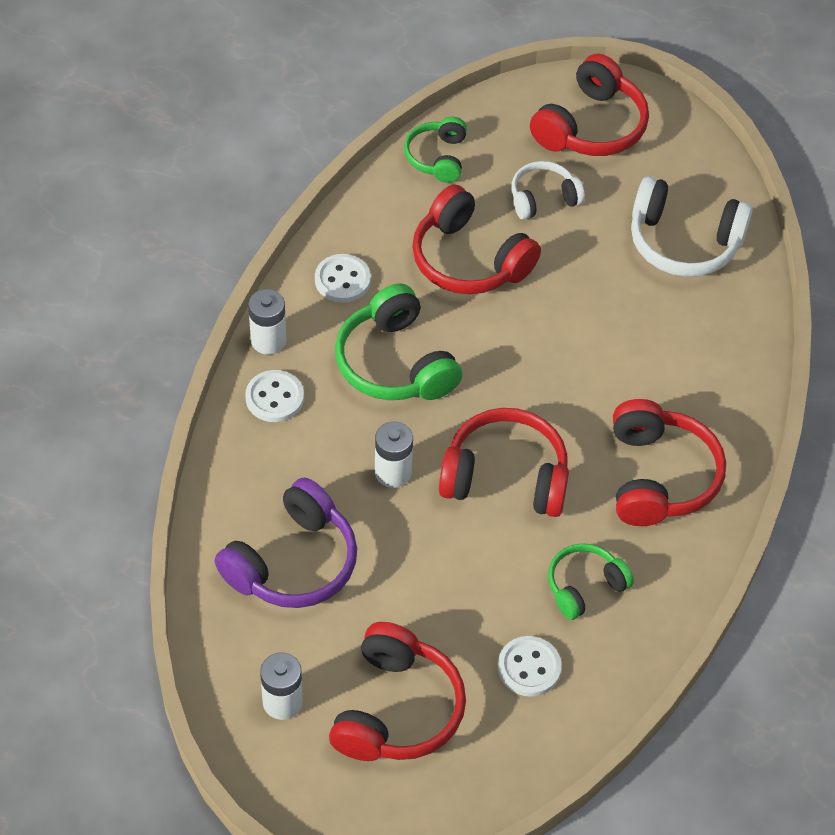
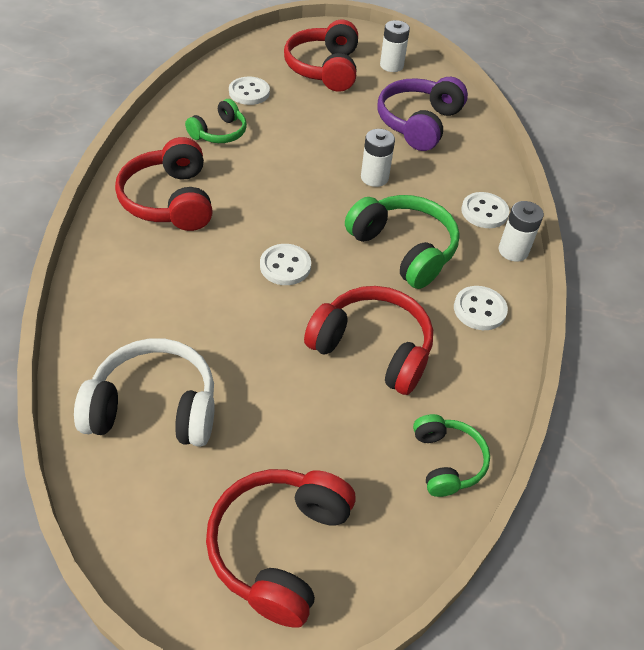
camera: 165 degrees right, 5 degrees down
red headphones [439,408,569,517] -> none
white headphones [511,161,585,220] -> none
none -> white button [260,244,311,285]

